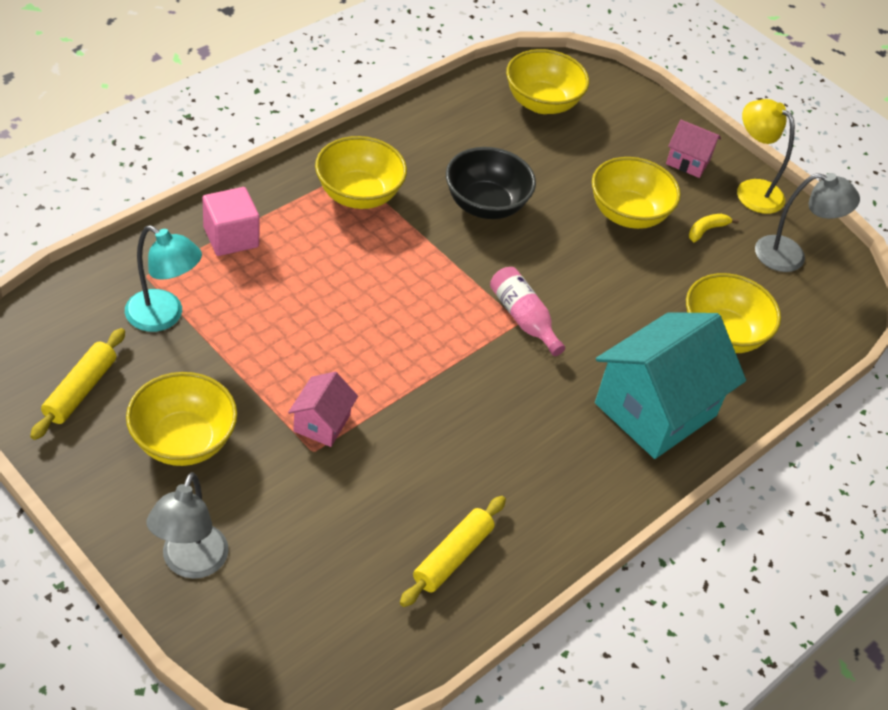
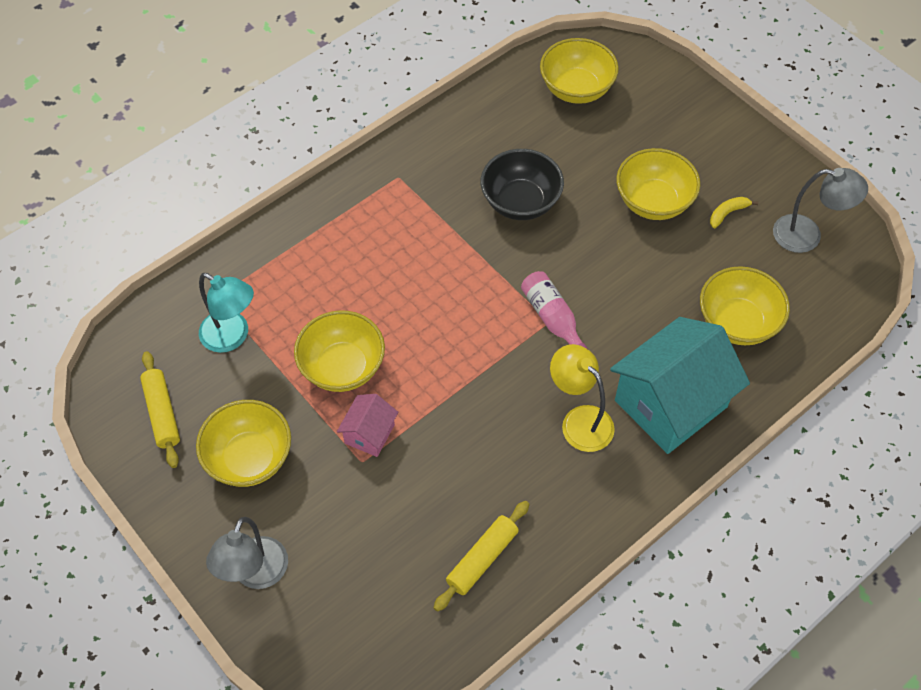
camera: 10 degrees right, 10 degrees up
yellow rolling pin [30,328,125,440] -> yellow rolling pin turned 45 degrees counterclockwise [140,351,180,468]
pink cube [202,187,260,256] -> none
yellow bowl [315,136,407,209] -> yellow bowl moved to [294,310,385,392]
pink house [666,120,721,178] -> none
yellow lamp [737,99,795,214] -> yellow lamp moved to [550,344,615,452]

